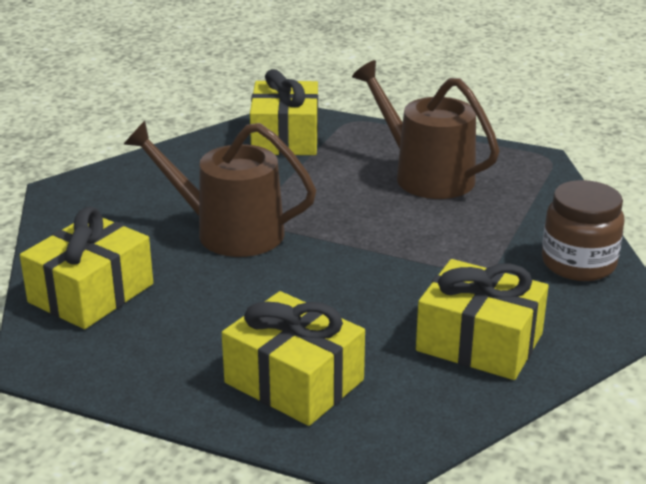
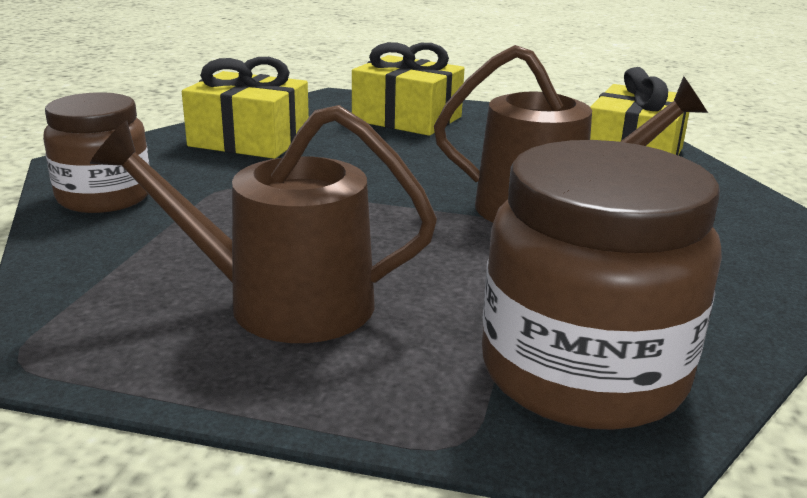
camera: 170 degrees right, 5 degrees down
yellow gift [250,69,318,155] -> brown jar [482,140,722,430]
brown watering can [352,60,499,199] -> brown watering can turned 150 degrees clockwise [90,105,437,343]

